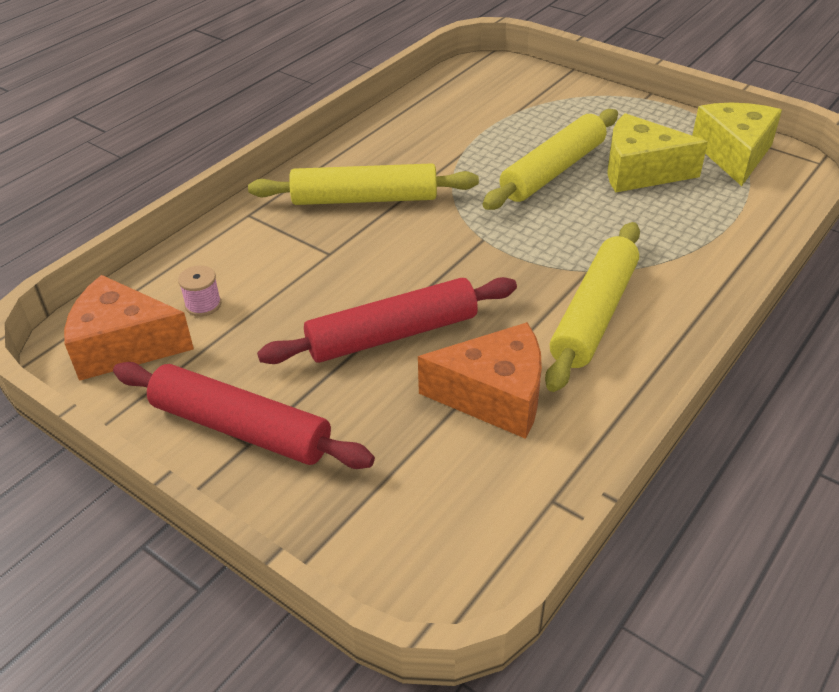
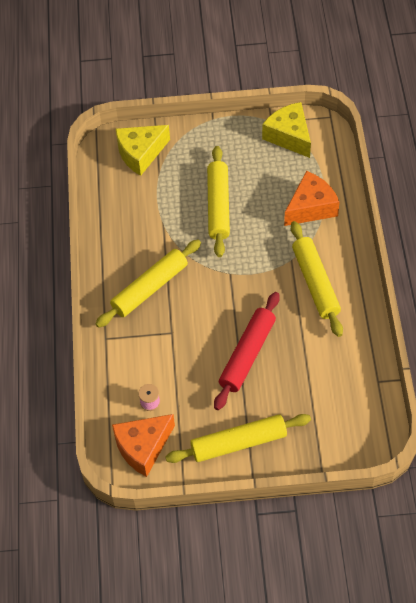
camera: 40 degrees left, 15 degrees up
red rolling pin [113,362,375,469] -> yellow rolling pin [165,414,311,463]
orange cheese [418,322,542,439] -> orange cheese moved to [284,171,340,226]
yellow cheese [607,113,708,192] -> yellow cheese moved to [116,125,170,176]

